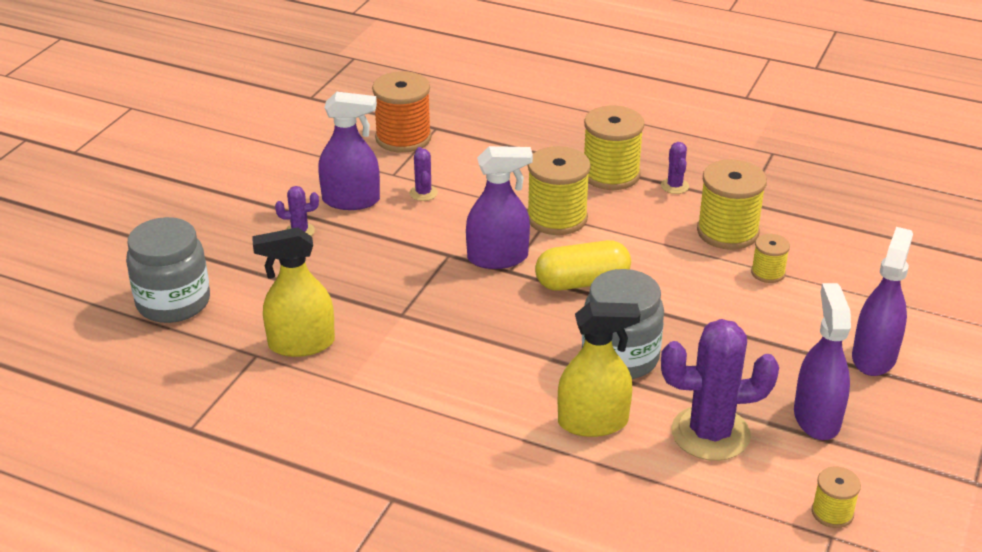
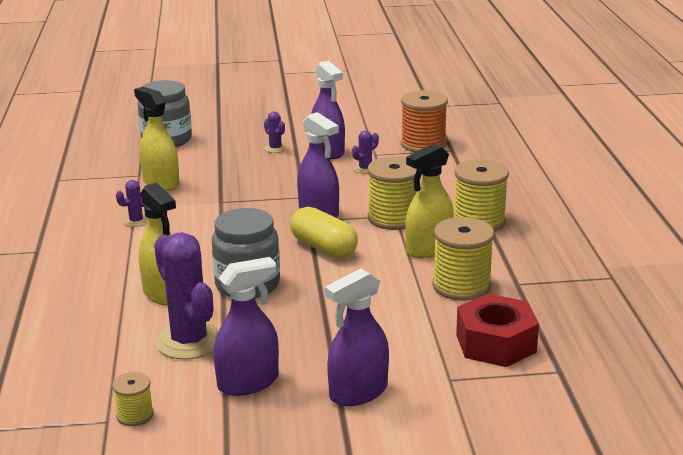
camera: 60 degrees right, 10 degrees down
purple cactus [661,142,689,194] -> purple cactus moved to [116,180,148,227]
yellow spool [751,234,790,283] -> none
purple spray bottle [852,227,913,376] -> purple spray bottle turned 150 degrees clockwise [325,268,389,406]
none -> yellow spray bottle [406,144,454,258]
none -> red nut [456,294,539,367]

